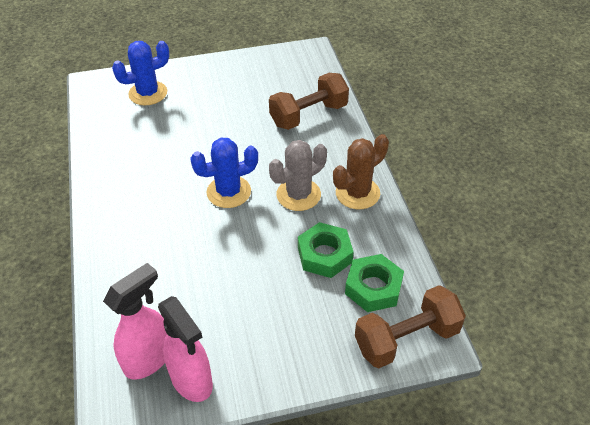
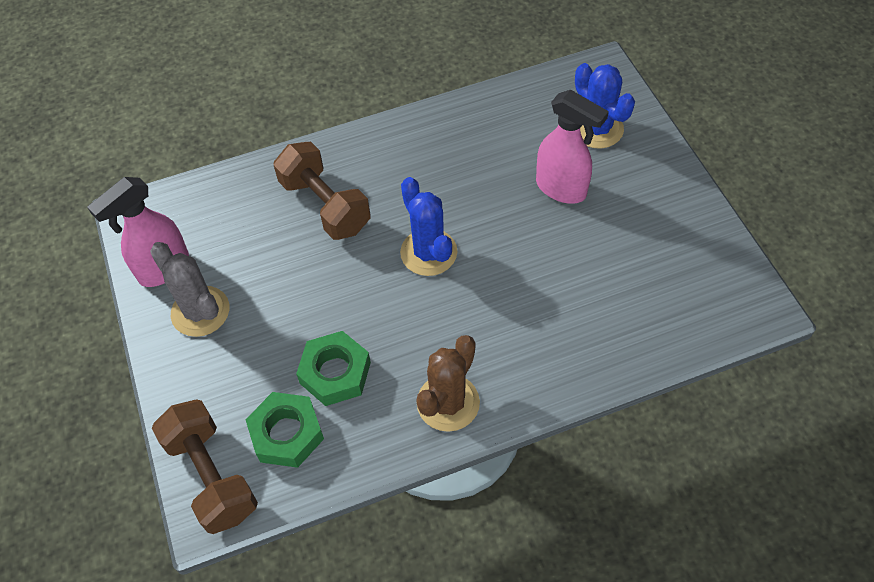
camera: 85 degrees right, 10 degrees up
pink spray bottle [103,263,167,379] -> pink spray bottle moved to [536,90,609,203]
brown dumbbell [269,73,349,130] -> brown dumbbell moved to [273,142,370,240]
grey cactus [269,140,327,211] -> grey cactus moved to [150,242,229,337]
brown cactus [333,134,389,209] -> brown cactus turned 75 degrees clockwise [416,335,480,432]

